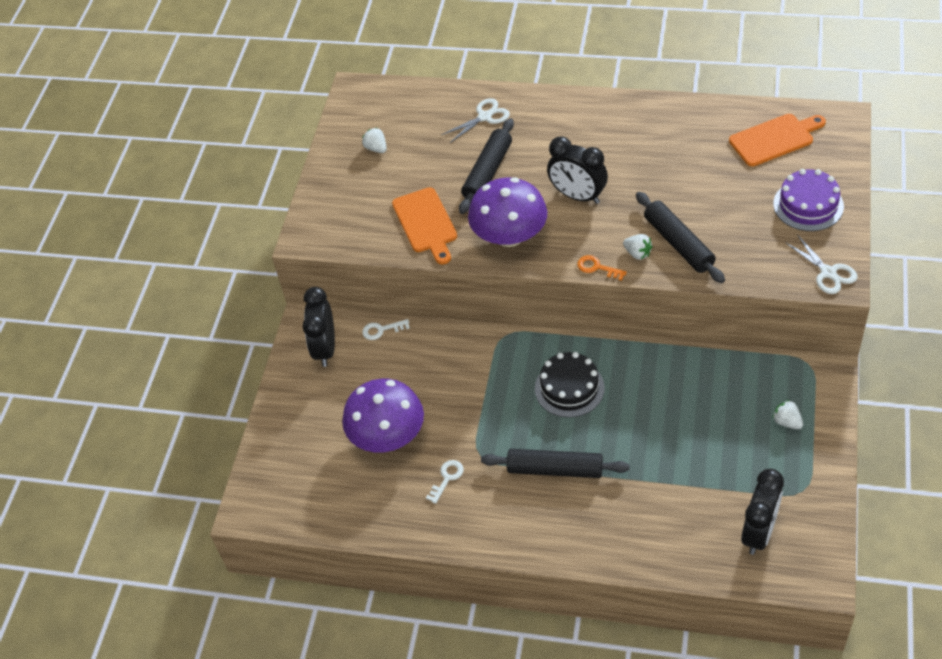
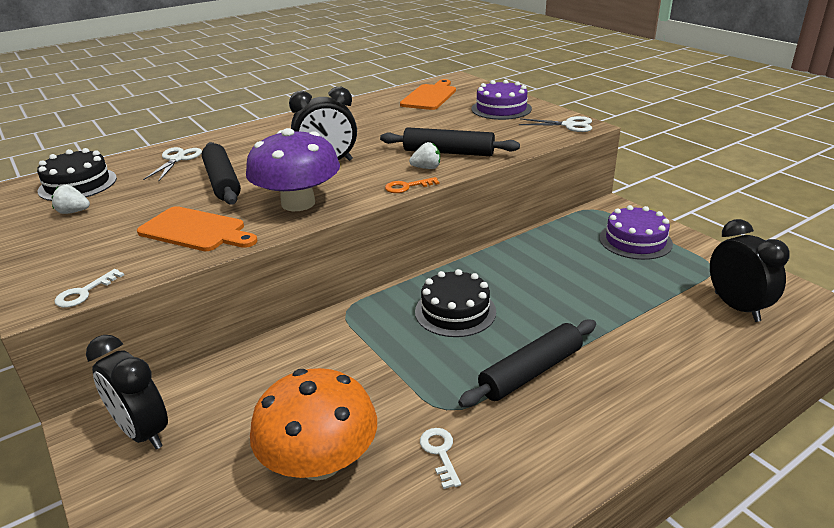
camera: 50 degrees left, 20 degrees down
purple mushroom [342,379,424,453] -> orange mushroom [250,368,377,481]
white key [362,319,410,340] -> white key moved to [54,269,124,308]
white strawberry [773,400,803,429] -> purple cake [600,205,673,260]
none -> black cake [37,148,117,201]

